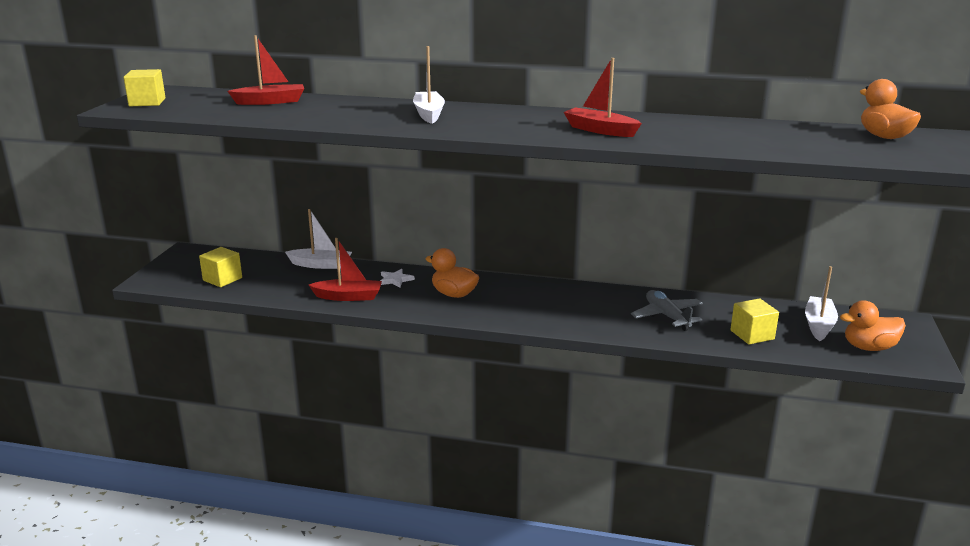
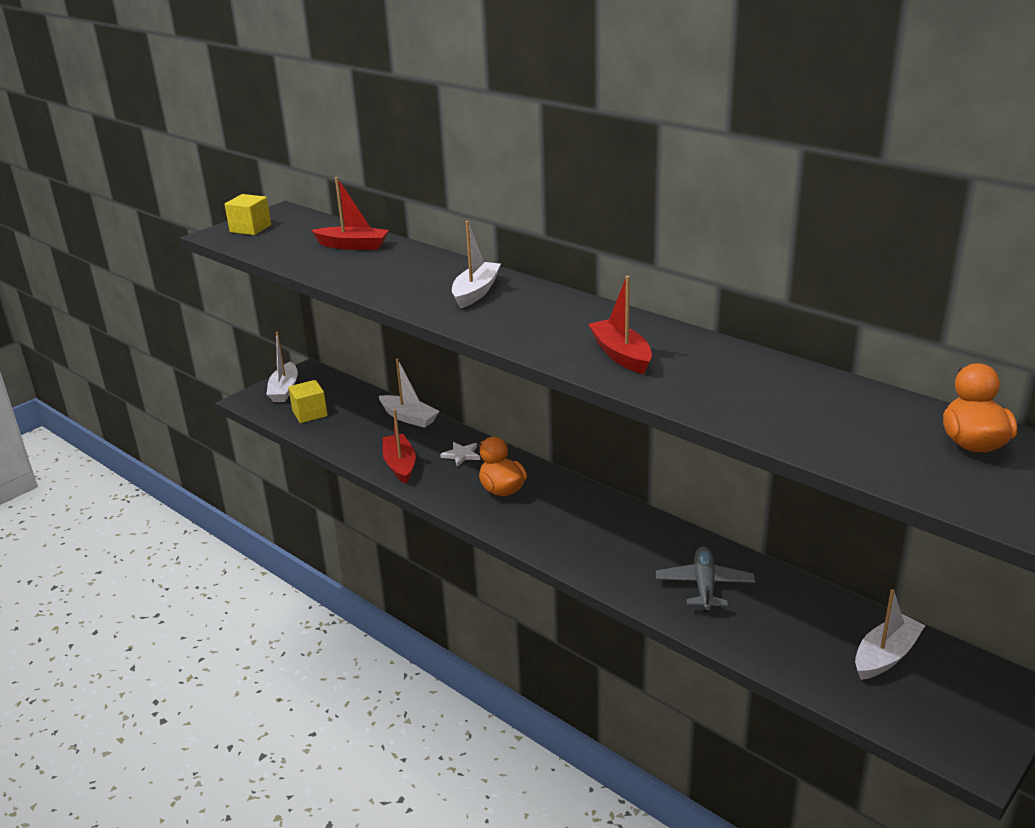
camera: 30 degrees right, 5 degrees up
red boat [309,238,382,301] -> red boat turned 135 degrees counterclockwise [383,409,416,484]
yellow cube [730,298,779,345] -> none
orange duck [840,301,906,351] -> none
none -> white boat [266,332,298,402]

